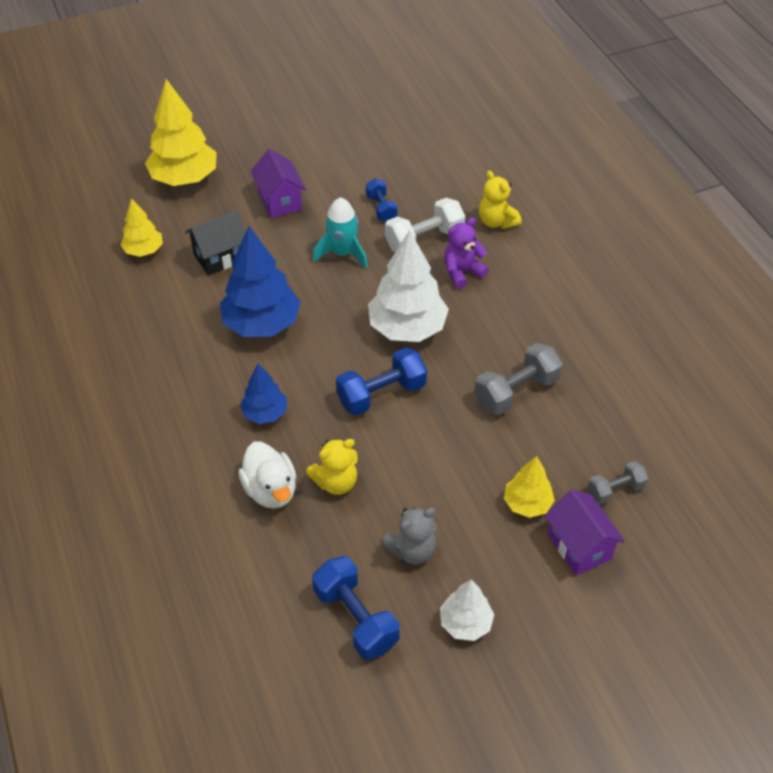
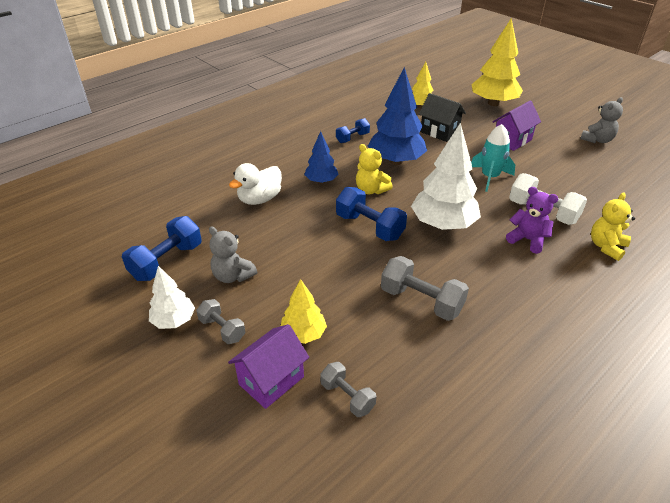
camera: 70 degrees right, 10 degrees down
yellow teddy bear [306,439,358,495] -> yellow teddy bear moved to [356,144,393,194]
blue dumbbell [366,179,398,221] -> blue dumbbell moved to [336,118,370,143]
none -> grey dumbbell [196,299,245,344]
none -> grey teddy bear [580,97,623,143]

